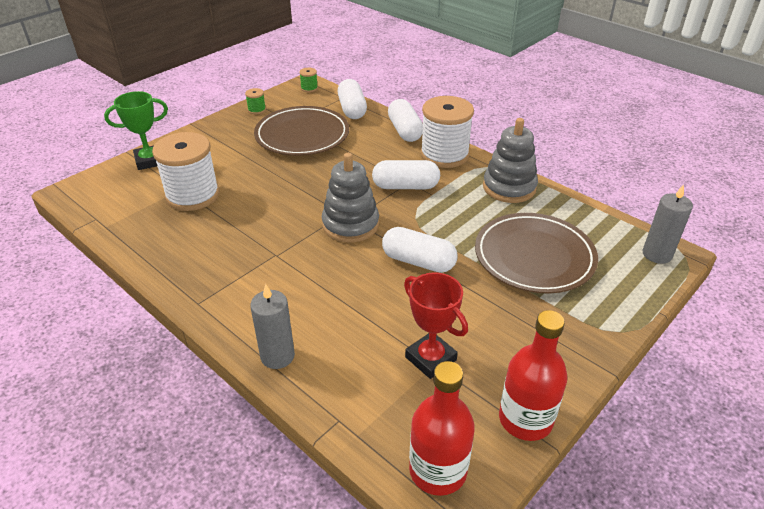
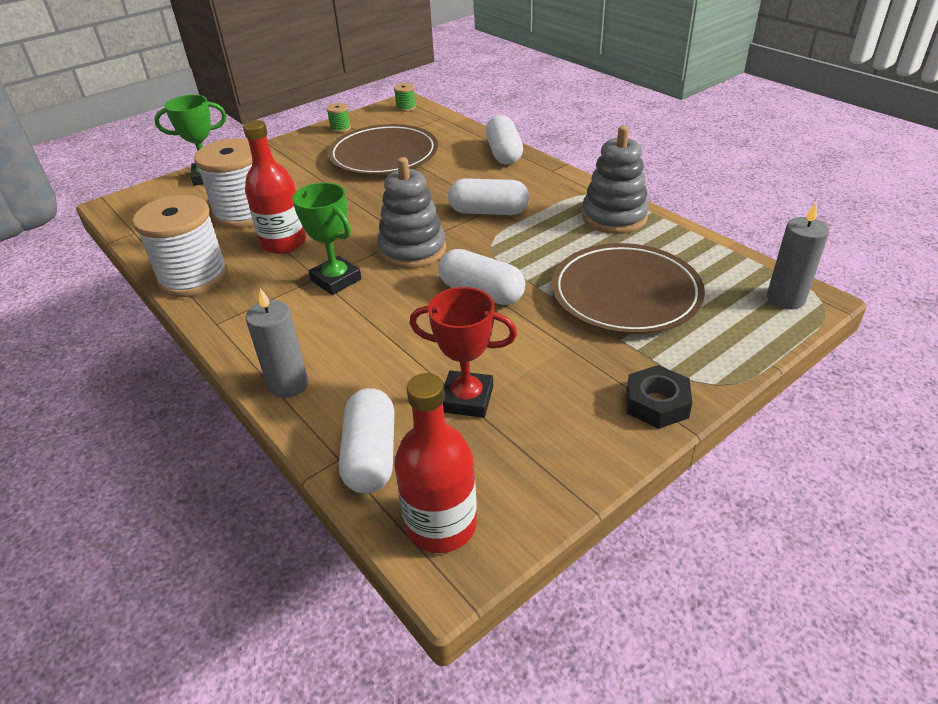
camera: 10 degrees right, 0 degrees up
white capsule [338,79,367,119] -> white capsule moved to [339,388,395,493]
red trophy [404,272,468,379] -> red trophy turned 45 degrees counterclockwise [410,287,517,418]
white spool [420,96,474,168] -> white spool moved to [132,195,228,297]
red bottle [499,310,568,441] -> red bottle moved to [243,120,306,254]
none -> green trophy [292,182,362,295]
none -> black nut [627,365,692,429]

